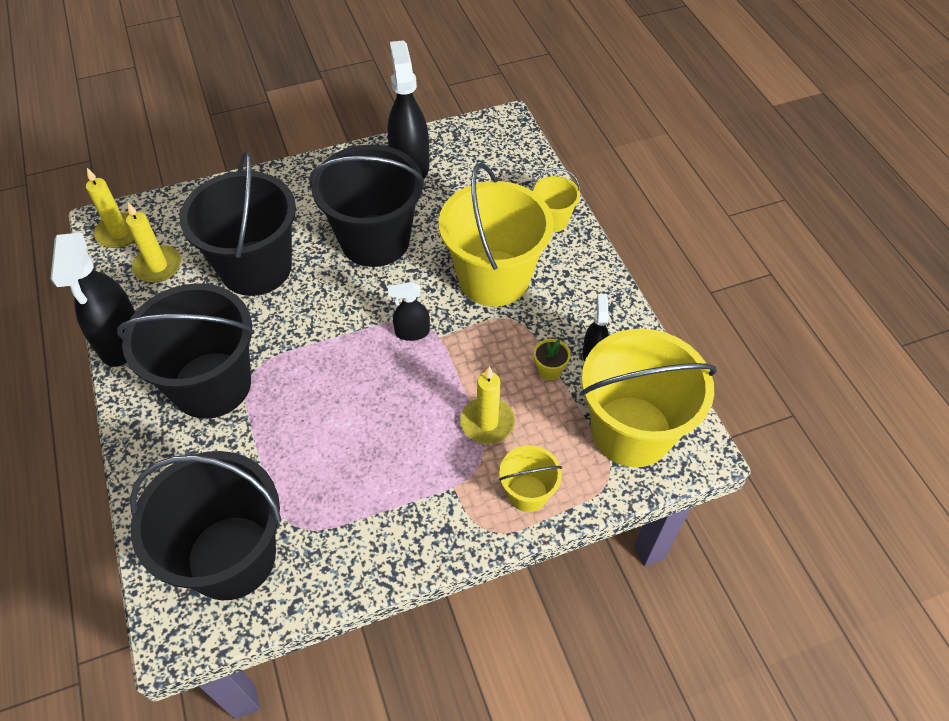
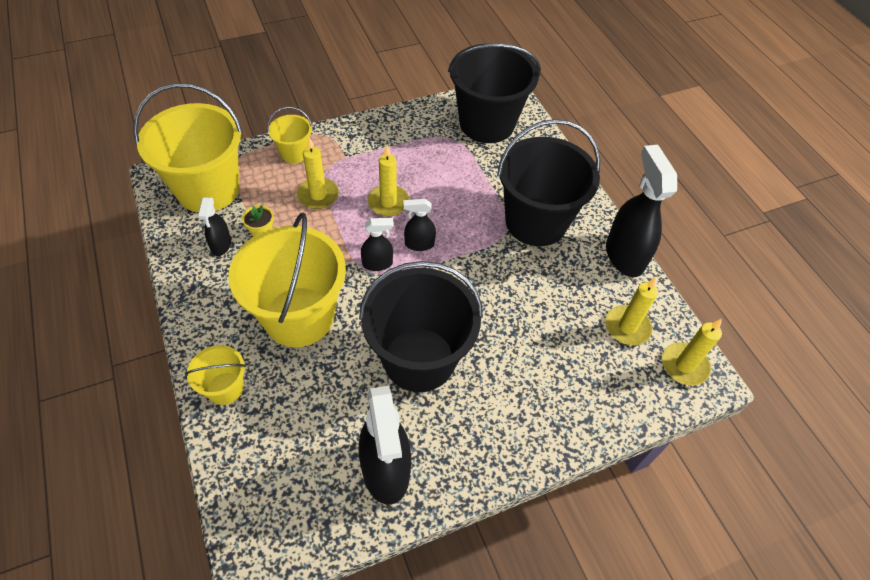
camera: 175 degrees right, 0 degrees up
black bucket [180,151,296,296] -> none
none -> yellow candle [368,145,409,216]
none -> black spray bottle [404,199,436,251]

